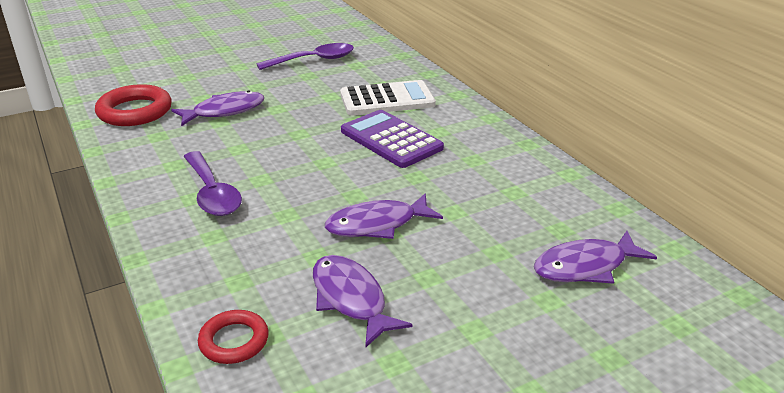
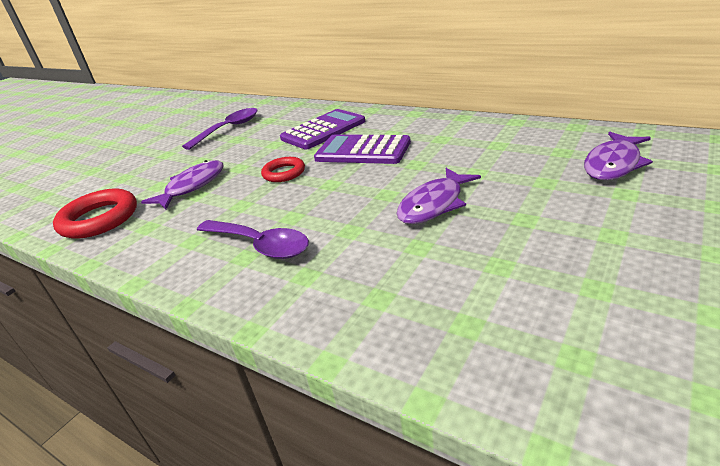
camera: 25 degrees left, 0 degrees up
red ring [198,310,269,364] -> red ring moved to [261,157,305,182]
purple fish [313,255,412,348] -> none
white calculator [340,80,436,115] -> purple calculator [280,109,365,149]

